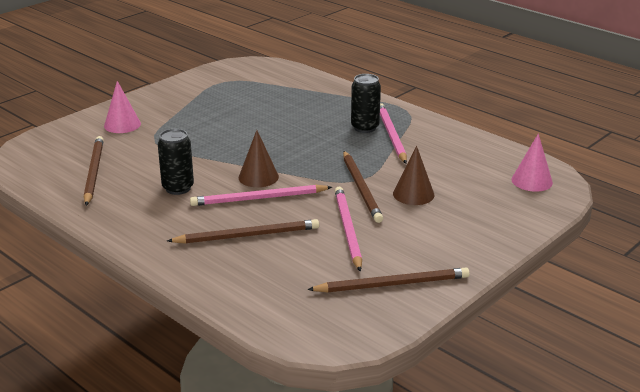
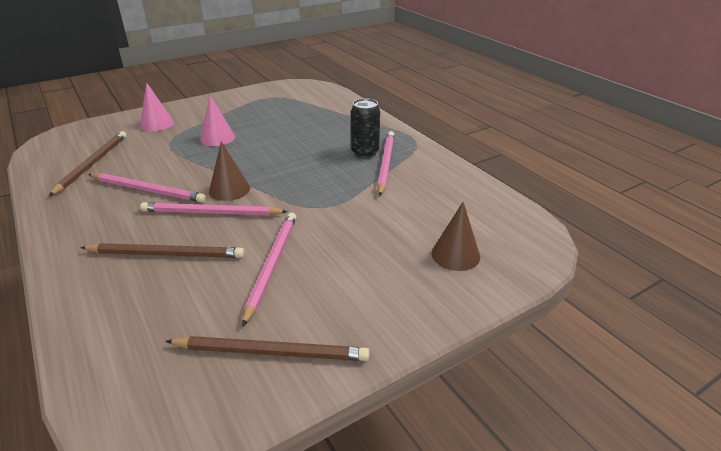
camera: 15 degrees right, 5 degrees up
black can [158,129,194,195] -> pink pencil [88,173,206,203]
brown pencil [343,151,383,223] -> none
brown cone [393,146,435,205] -> brown cone moved to [432,202,480,271]
pink cone [511,133,553,192] -> pink cone moved to [200,95,235,146]

